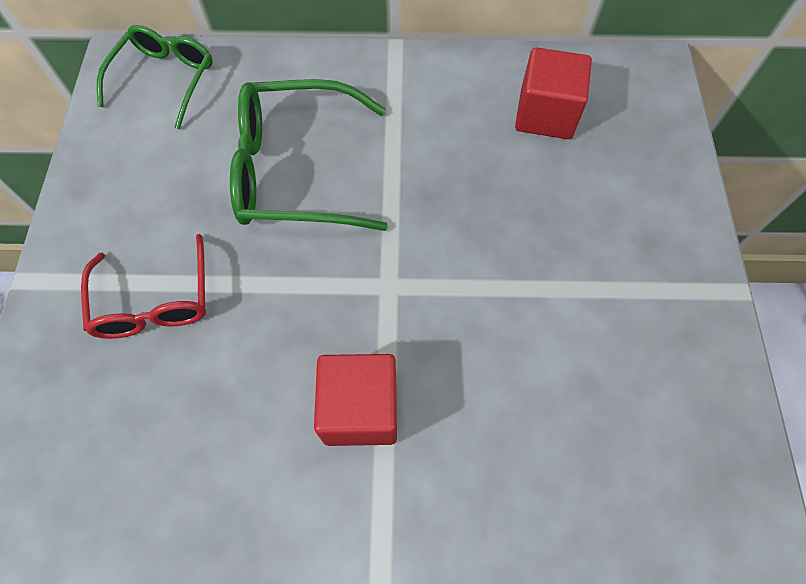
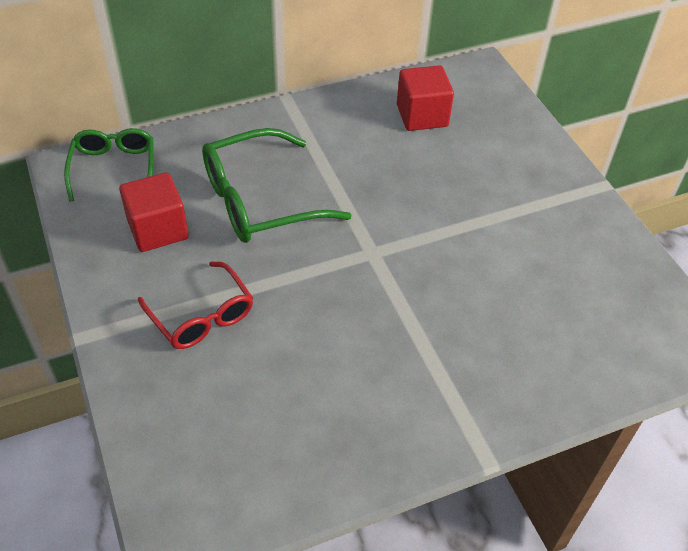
camera: 25 degrees left, 15 degrees down
red cube [314,354,397,446] -> red cube moved to [119,172,189,252]

